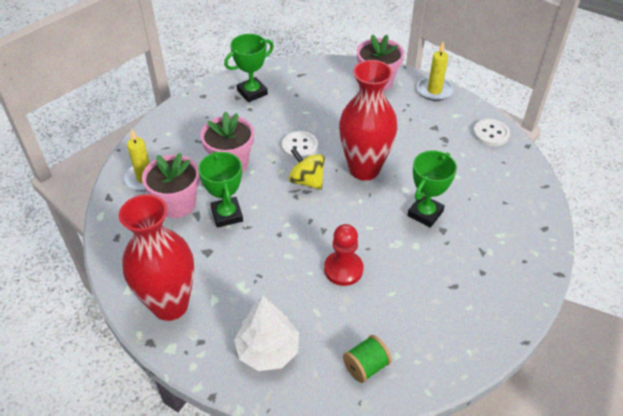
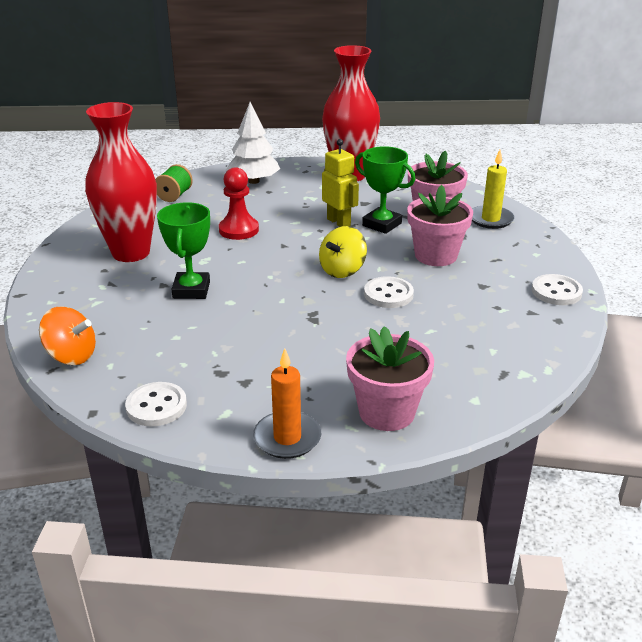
camera: 145 degrees right, 15 degrees down
green trophy [224,34,274,102] -> none
yellow spinning top [289,148,325,190] -> yellow spinning top turned 120 degrees clockwise [319,226,367,278]
red vase [339,60,398,181] -> red vase moved to [85,102,157,262]
yellow candle [417,42,453,101] -> orange candle [253,348,321,459]
none -> orange spinning top [39,307,96,365]
none -> yellow robot [322,139,359,227]
none -> white button [532,274,583,305]

